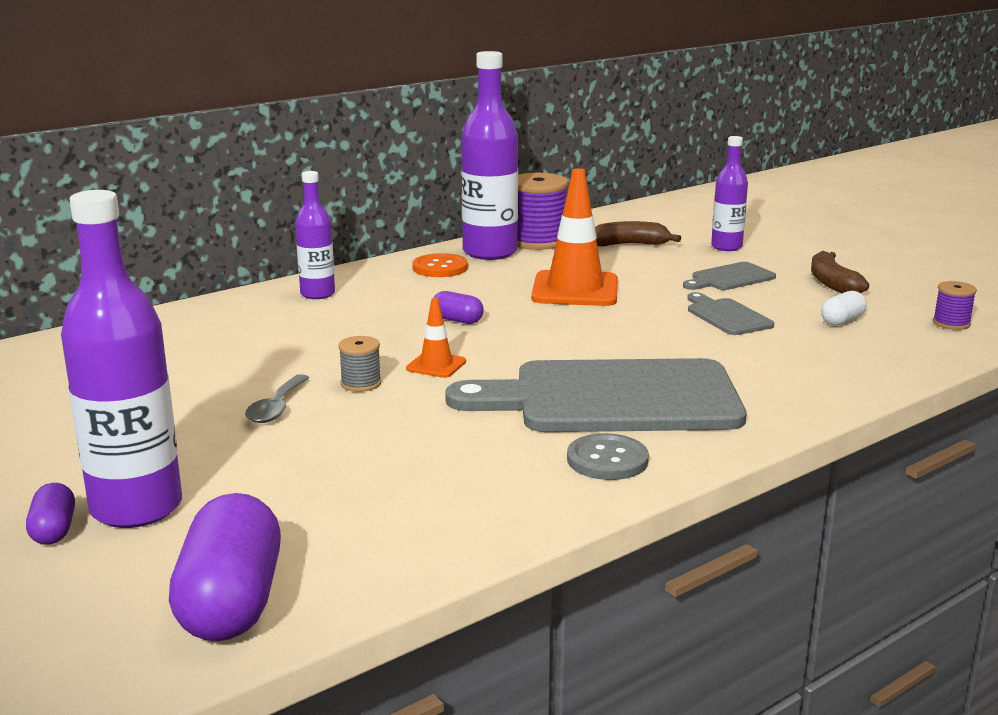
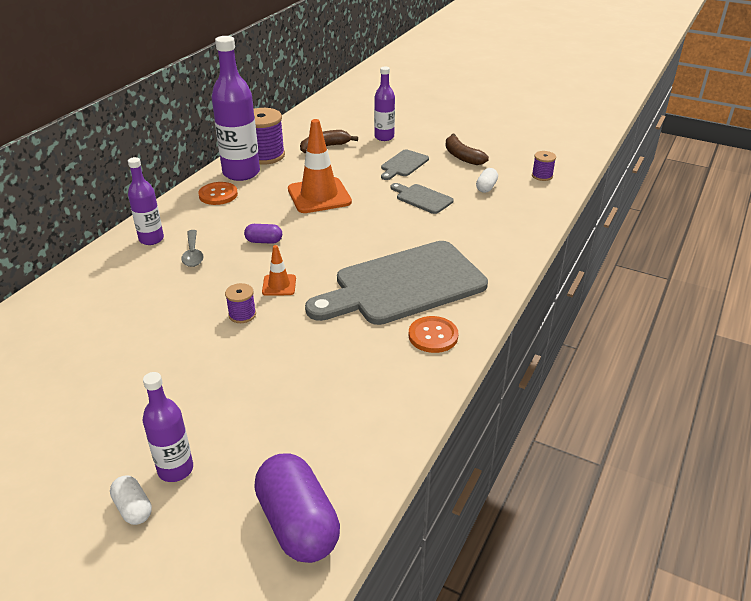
camera: 25 degrees left, 15 degrees up
purple capsule [26,483,75,545] -> white capsule [110,475,152,525]
purple bottle [61,190,182,528] -> purple bottle [143,372,193,482], size x0.57
grey spoon [245,374,309,423] -> grey spoon moved to [181,230,204,267]
grey spool [338,336,381,392] -> purple spool [225,283,256,323]
grey button [567,433,649,480] -> orange button [409,316,459,353]

